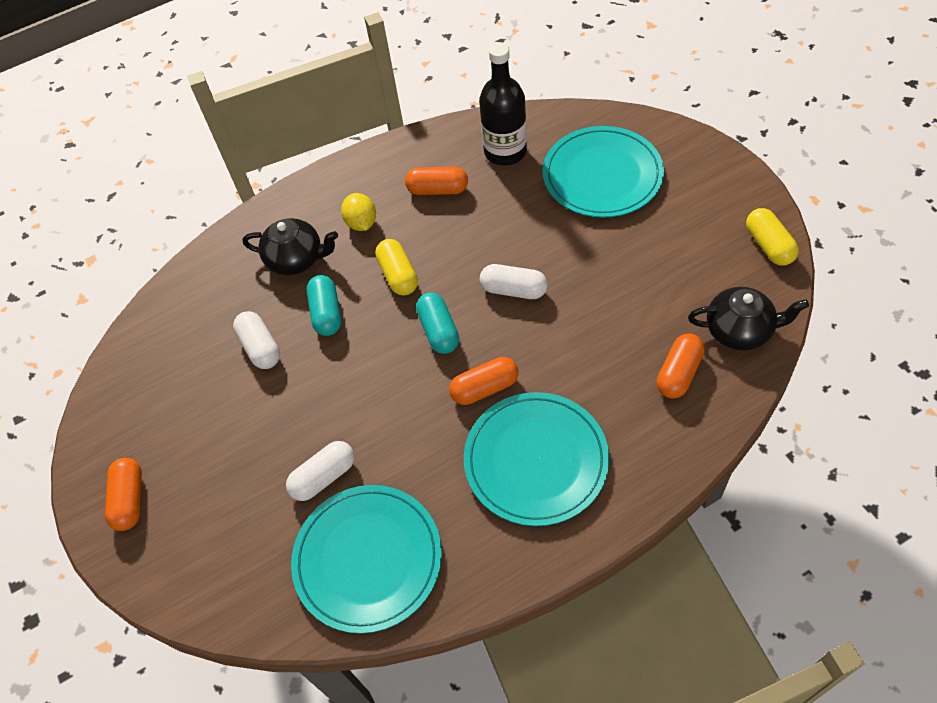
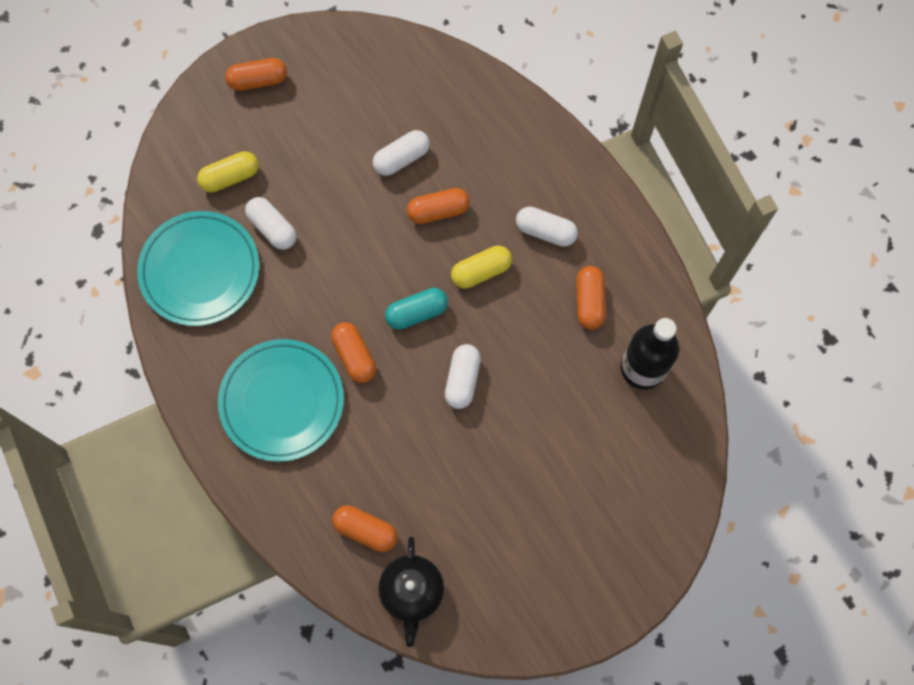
camera: 80 degrees right, 15 degrees up
black teapot [243,218,338,275] -> none
turquoise capsule [307,275,341,336] -> orange capsule [407,188,470,224]
yellow lemon [341,193,376,231] -> white capsule [516,207,578,247]
turquoise plate [543,126,664,218] -> none
yellow capsule [746,208,799,266] -> yellow capsule moved to [197,151,258,193]

